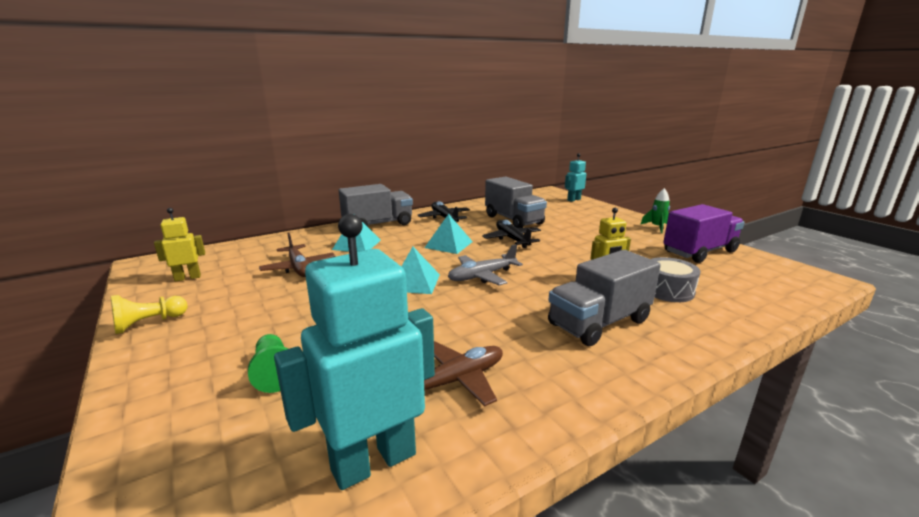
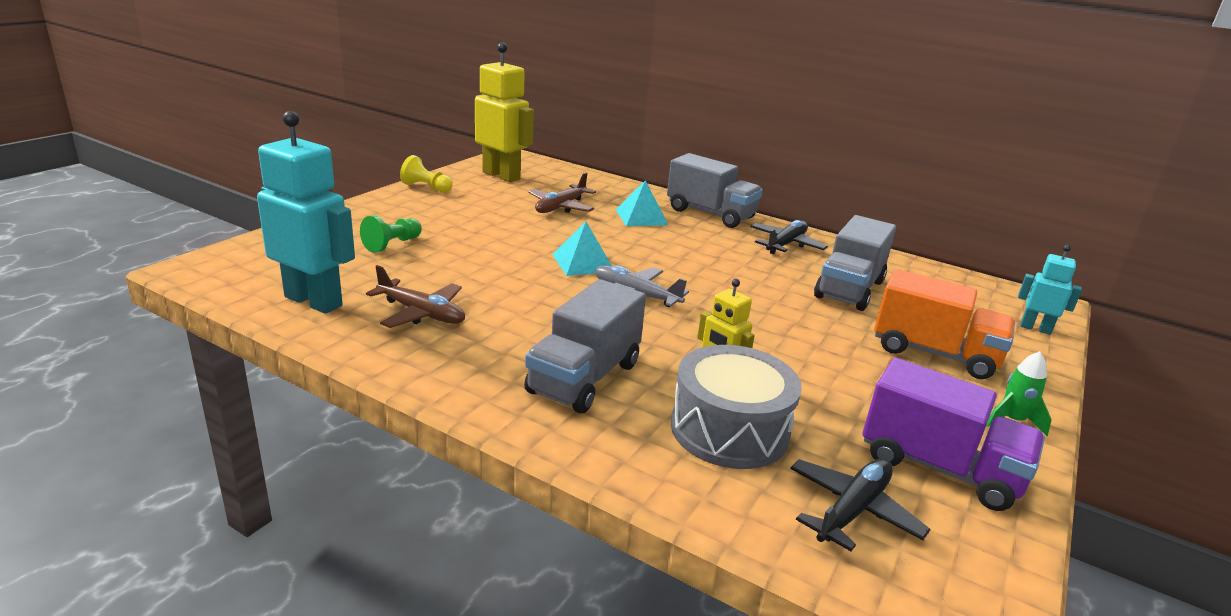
camera: 60 degrees right, 5 degrees up
yellow robot [154,208,205,282] -> yellow robot [475,42,534,182], size x1.91
turquoise pyramid [424,214,473,254] -> none
black plane [482,220,541,248] -> black plane moved to [790,459,931,551]
grey truck [548,250,661,346] -> grey truck turned 90 degrees counterclockwise [524,279,646,413]
grey drum [651,257,700,302] -> grey drum [671,345,802,469], size x1.56
none -> orange truck [874,269,1015,379]

